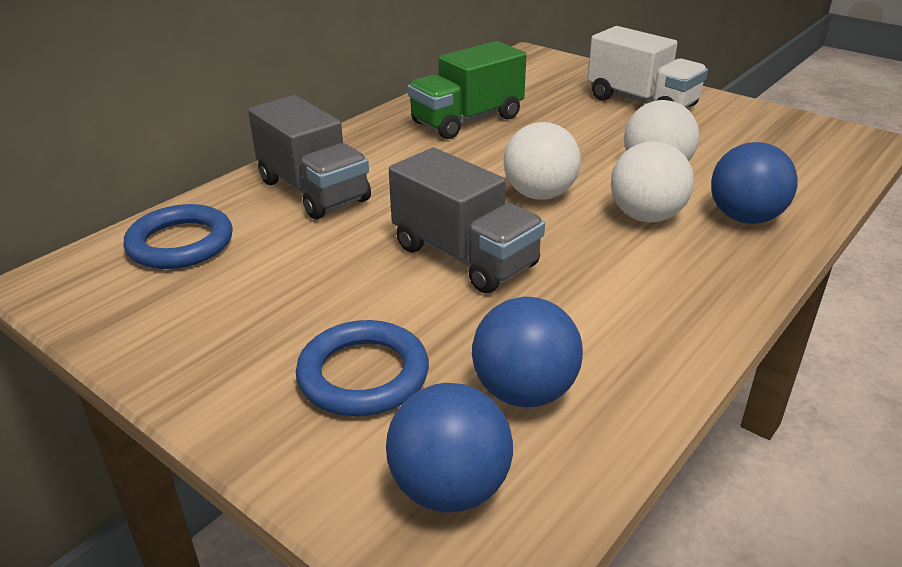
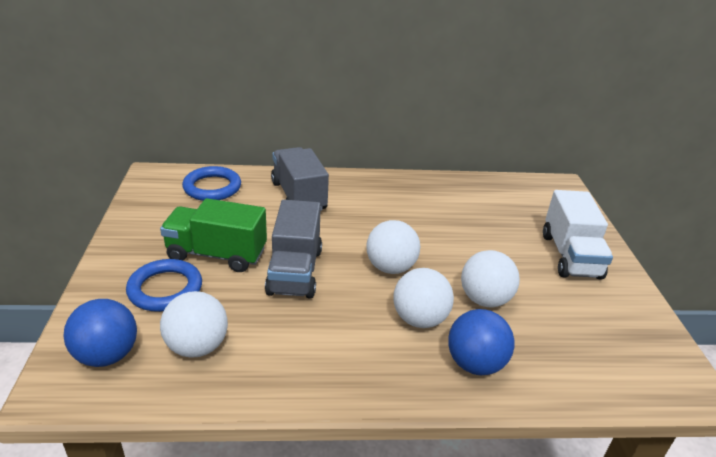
camera: 45 degrees right, 0 degrees up
grey truck [248,95,371,219] -> grey truck turned 150 degrees clockwise [271,147,329,211]
green truck [408,41,526,139] -> green truck moved to [160,198,267,272]
blue ball [472,297,583,407] -> white ball [160,291,228,358]

